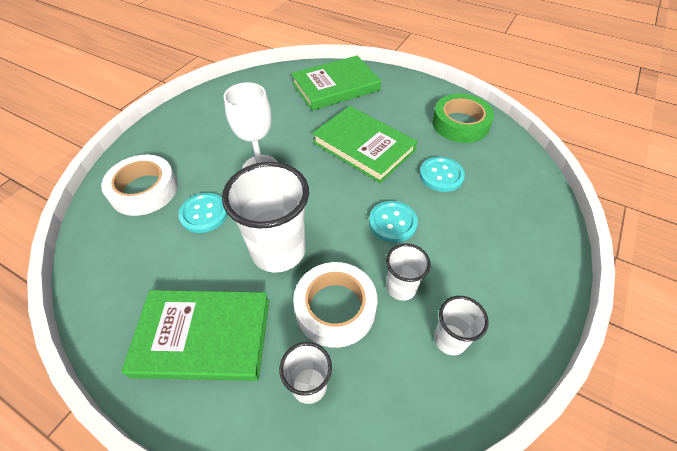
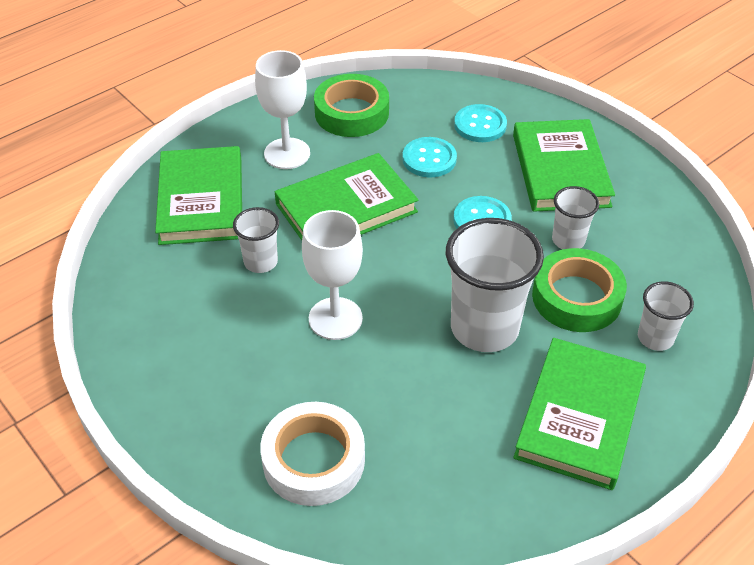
camera: 70 degrees left, 5 degrees down
turquoise button [178,193,228,233] -> turquoise button moved to [454,104,507,142]
white tape [293,262,377,348] -> green tape [532,248,627,332]
white cup [434,296,489,355] -> white cup moved to [233,207,279,273]
none -> white goblet [255,50,310,169]
none -> green book [513,119,615,212]

